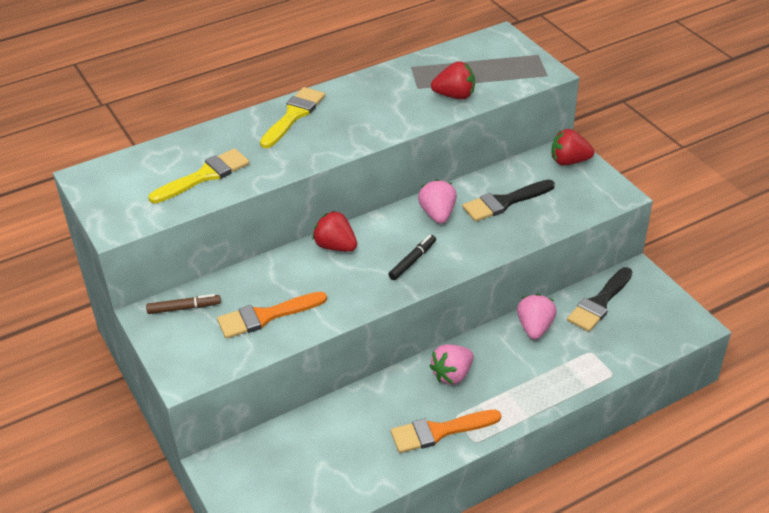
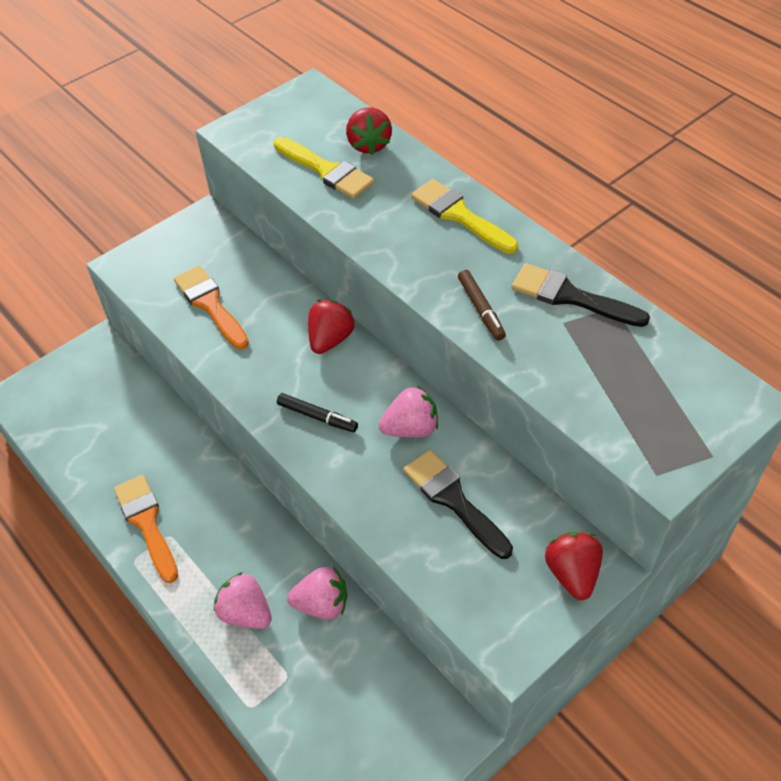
camera: 80 degrees right, 10 degrees up
brown marker [146,294,221,314] -> brown marker moved to [458,270,506,341]
yellow brush [260,87,325,148] -> yellow brush turned 150 degrees counterclockwise [411,179,518,254]
pink strawberry [429,344,474,385] -> pink strawberry moved to [214,572,272,629]
red strawberry [431,61,475,100] -> red strawberry moved to [346,107,392,155]
black brush [567,267,633,332] -> black brush moved to [512,263,650,327]

